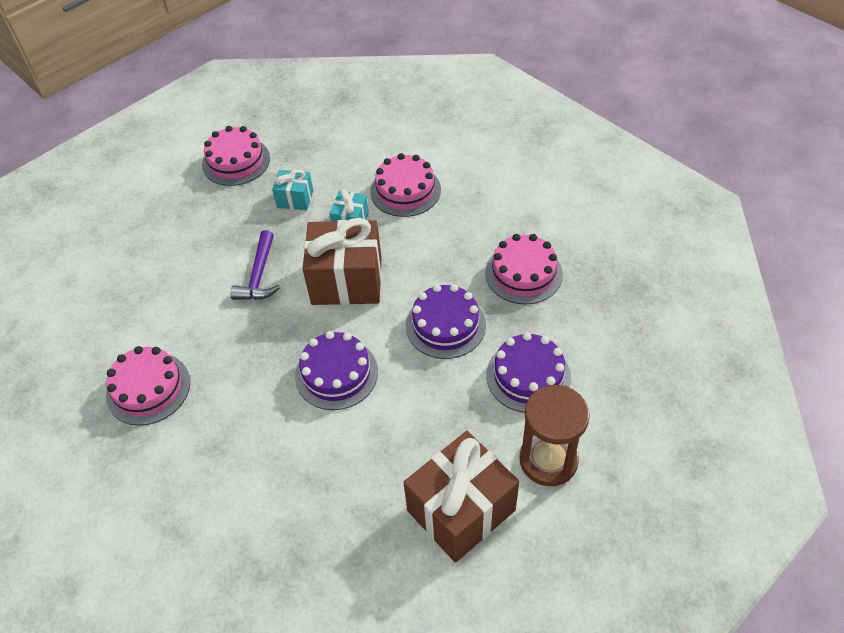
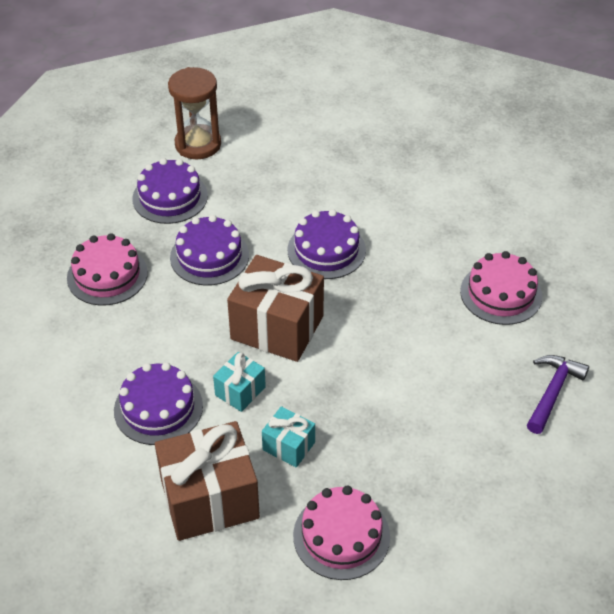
camera: 160 degrees left, 5 degrees down
purple hammer [230,230,280,300] -> purple hammer moved to [527,355,589,434]
pink cake [370,153,441,217] -> purple cake [114,362,203,445]
brown gift [403,431,519,563] -> brown gift moved to [155,421,260,541]

